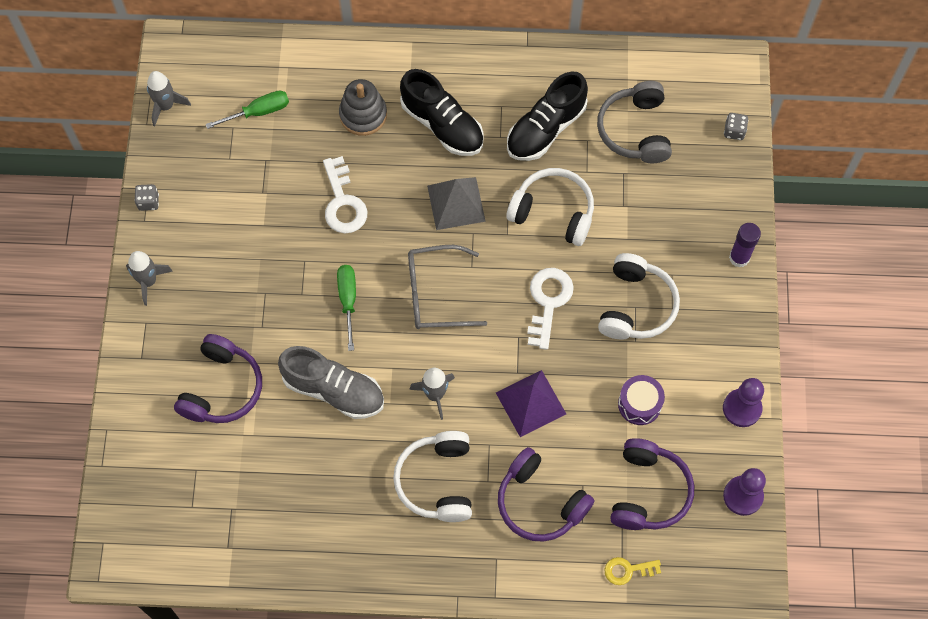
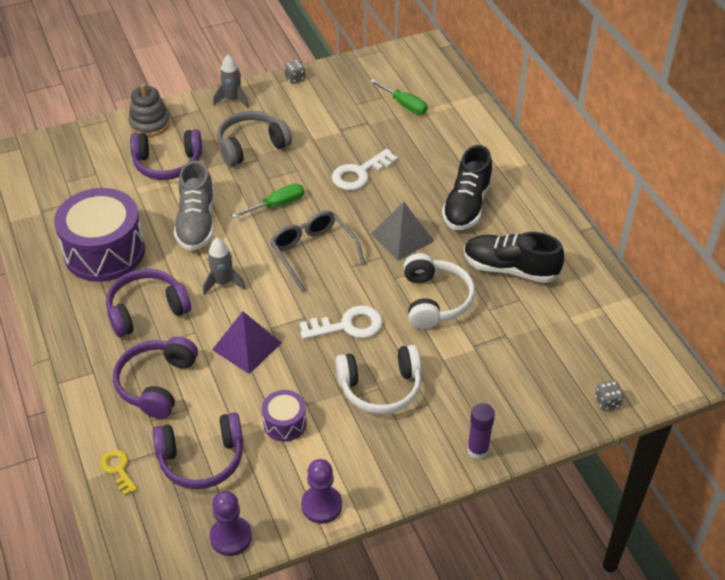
camera: 65 degrees right, 20 degrees down
grey rocket [147,71,191,126] -> none
grey stacking toy [339,79,387,136] -> grey stacking toy moved to [129,83,170,137]
white headphones [393,431,472,522] -> purple headphones [106,269,191,337]
grey headphones [597,81,672,163] -> grey headphones moved to [217,111,292,166]
none -> purple drum [54,188,145,282]

